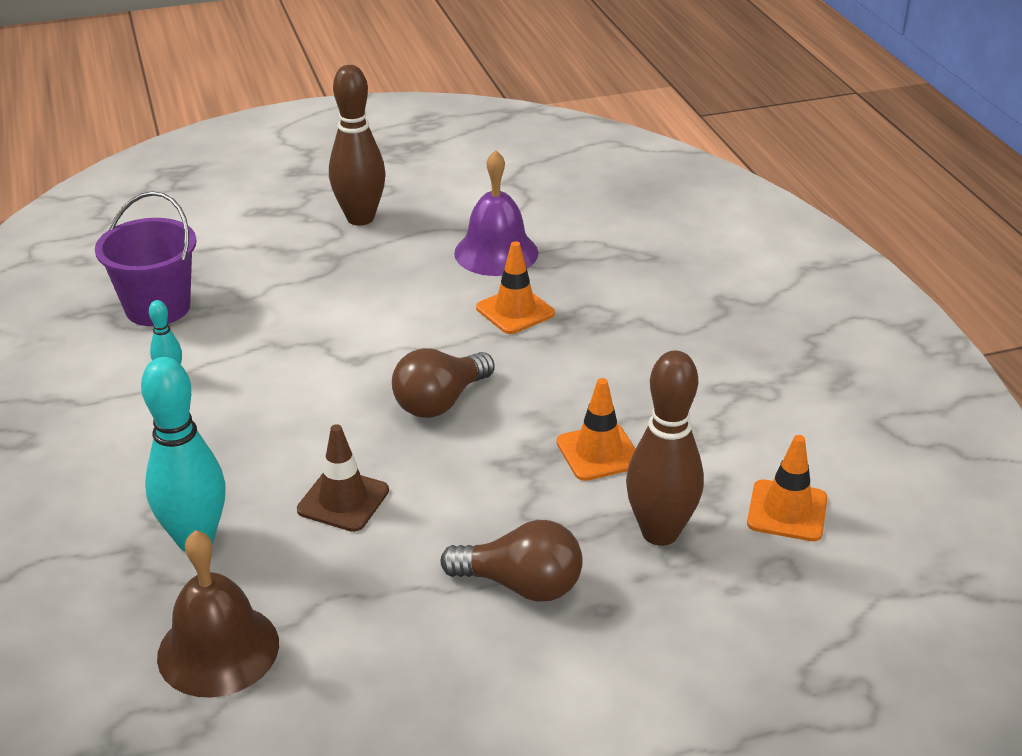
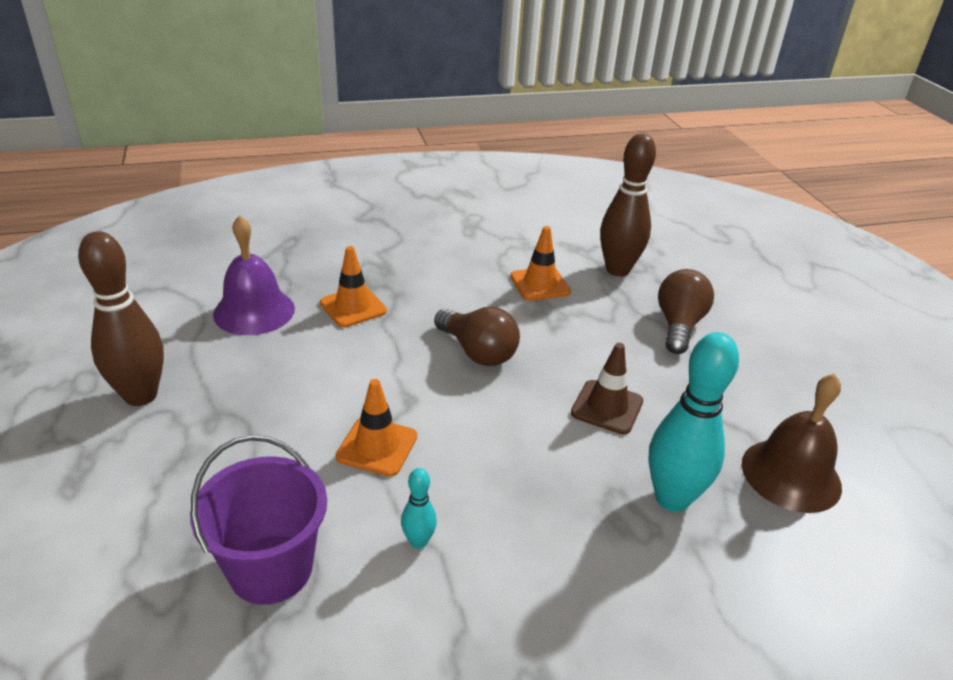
camera: 90 degrees left, 0 degrees up
orange traffic cone [747,435,827,541] -> orange traffic cone moved to [336,379,417,477]

